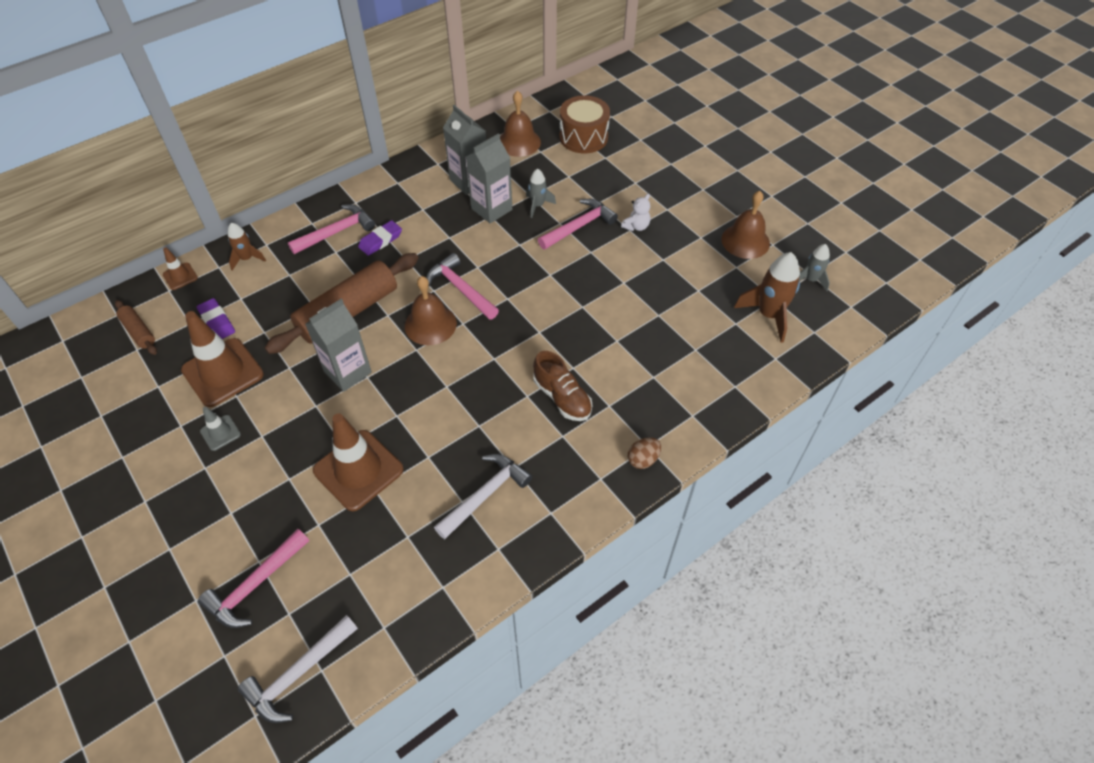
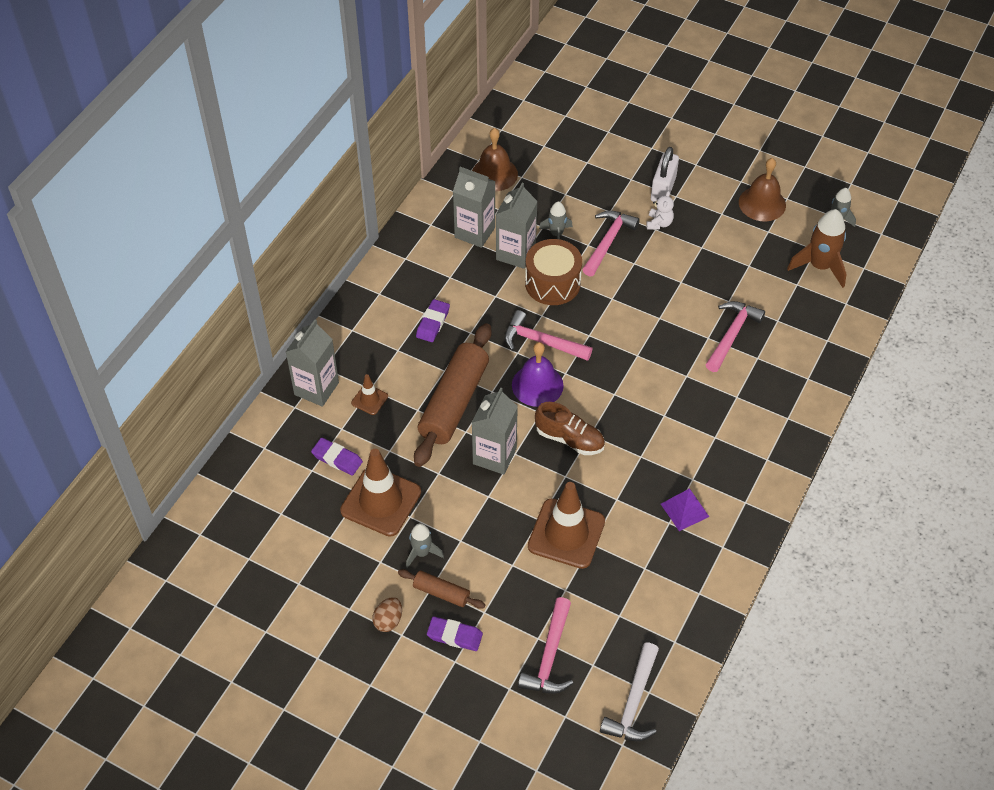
camera: 25 degrees left, 0 degrees up
brown rolling pin [115,300,157,355] -> brown rolling pin moved to [398,569,485,609]
brown traffic cone [163,248,198,290] -> brown traffic cone moved to [351,374,388,415]
grey traffic cone [200,407,241,451] -> grey rocket [406,523,444,568]
brown rocket [228,223,266,270] -> grey carton [286,320,339,407]
pink hammer [288,204,375,254] -> pink hammer moved to [706,301,765,372]
brown bell [405,276,457,345] -> purple bell [512,342,564,407]
white hammer [434,454,532,539] -> purple pyramid [661,488,709,531]
brown shoe [533,351,592,421] -> brown shoe moved to [535,402,605,455]
brown drum [560,95,610,153] -> brown drum moved to [525,239,582,305]
brown egg [628,437,661,469] -> brown egg moved to [372,597,402,632]
none -> purple eraser [427,617,483,651]
none -> white padlock [651,147,679,202]

